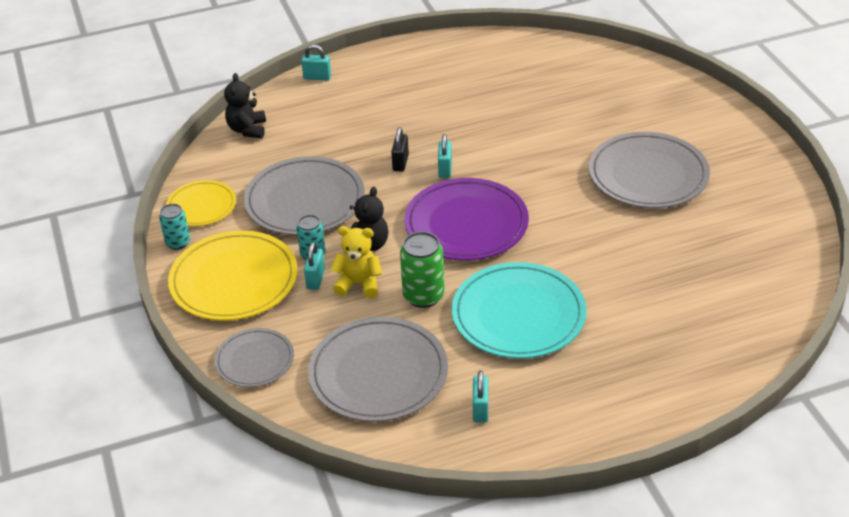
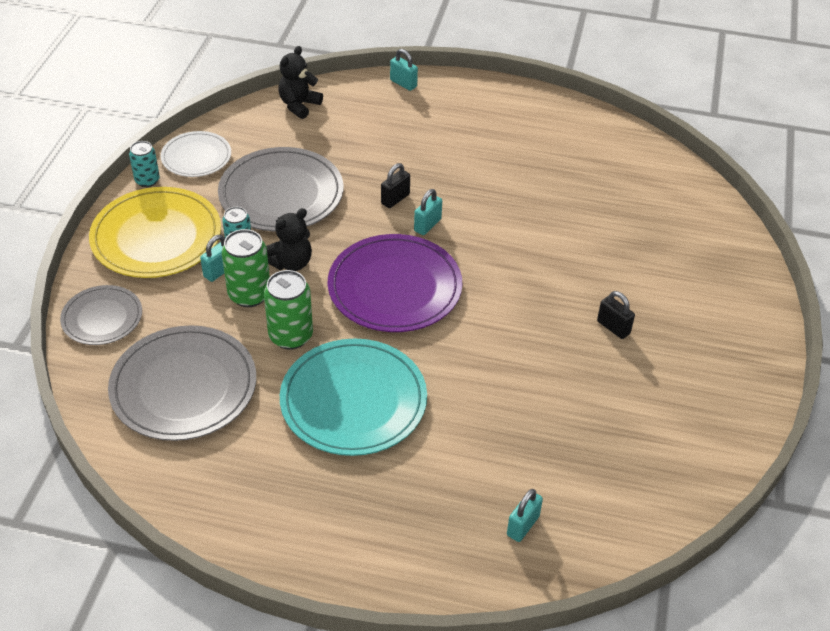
camera: 30 degrees right, 5 degrees up
yellow plate [166,180,236,226] -> white plate [161,131,231,177]
yellow teddy bear [330,226,382,298] -> green can [222,229,270,307]
turquoise padlock [473,371,488,423] -> turquoise padlock moved to [507,489,543,542]
grey plate [589,132,710,208] -> black padlock [597,291,635,339]

